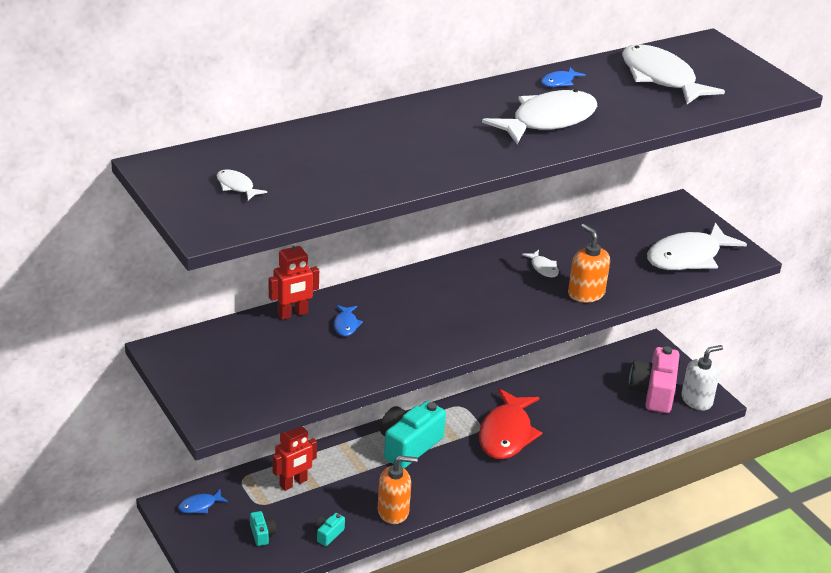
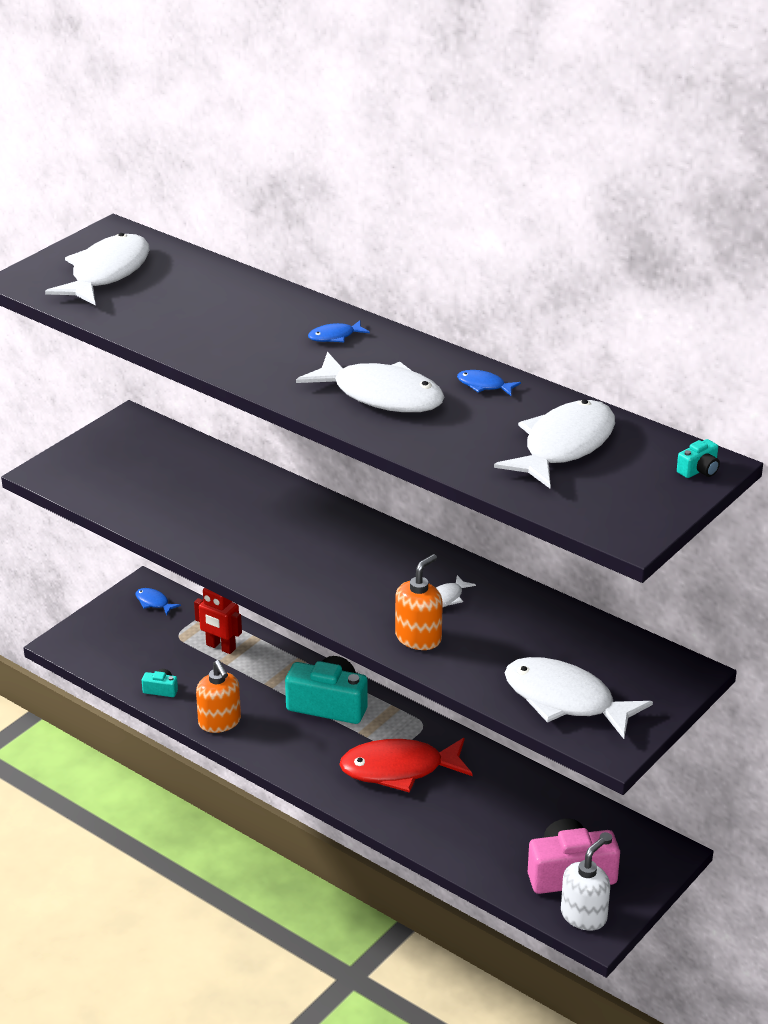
camera: 70 degrees right, 0 degrees up
white fish [217,170,267,200] -> white fish [45,233,149,306], size x2.34
turquoise camera [250,511,276,546] -> turquoise camera moved to [677,439,720,478]
red robot [269,243,319,320] -> none
blue fish [333,305,363,336] -> blue fish moved to [308,320,370,342]
white soap dispenser [682,345,723,411] -> white soap dispenser turned 90 degrees counterclockwise [561,838,610,931]

